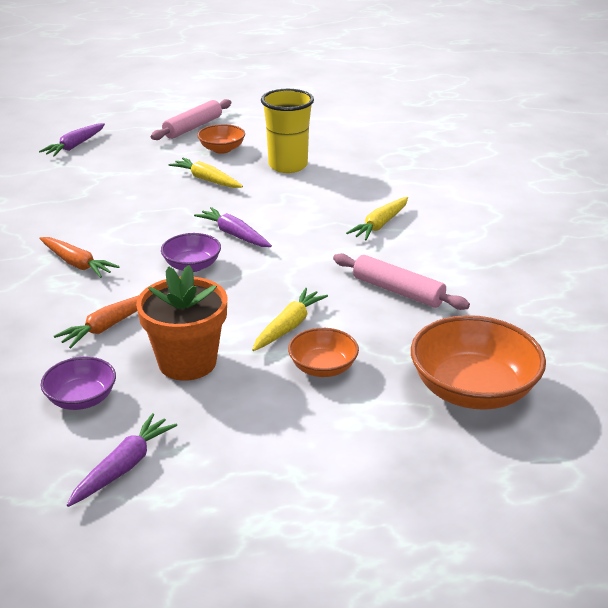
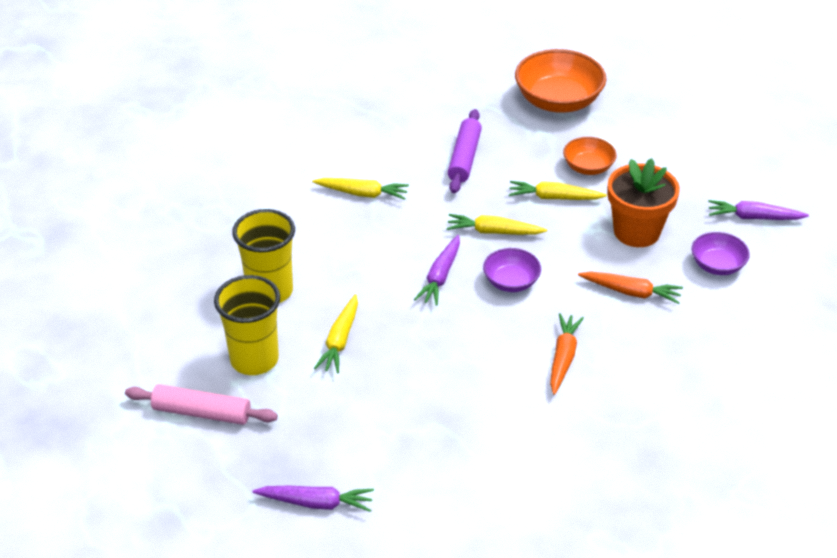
camera: 115 degrees left, 10 degrees up
orange bowl [197,124,245,154] -> yellow cup [214,275,280,375]
pink rolling pin [333,253,470,310] -> purple rolling pin [448,109,482,193]
none -> yellow carrot [447,214,547,235]

